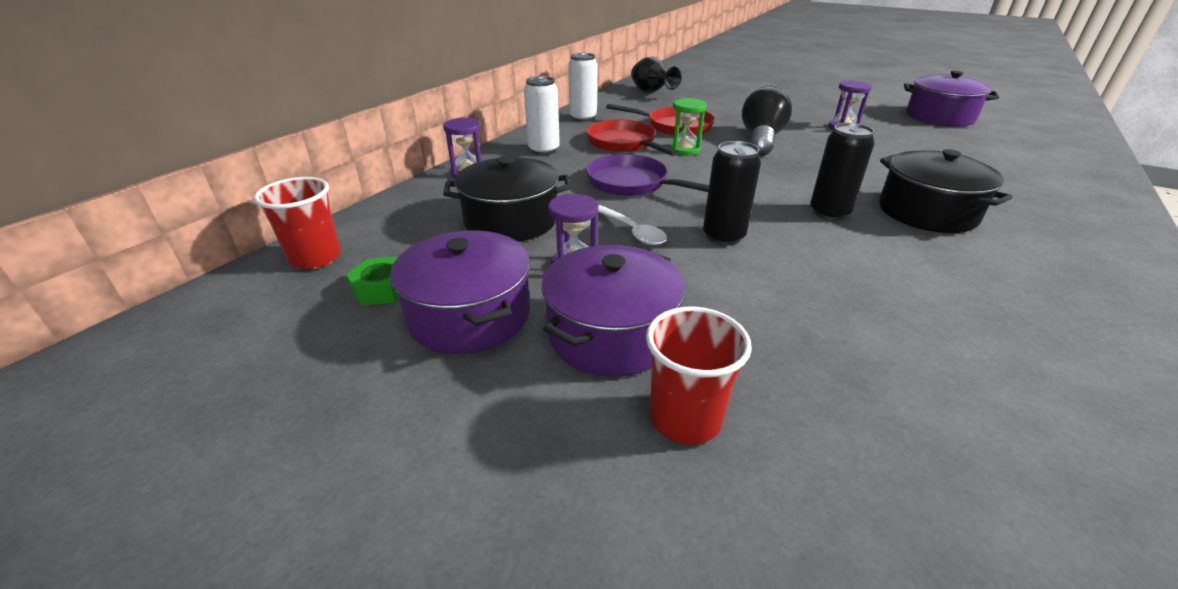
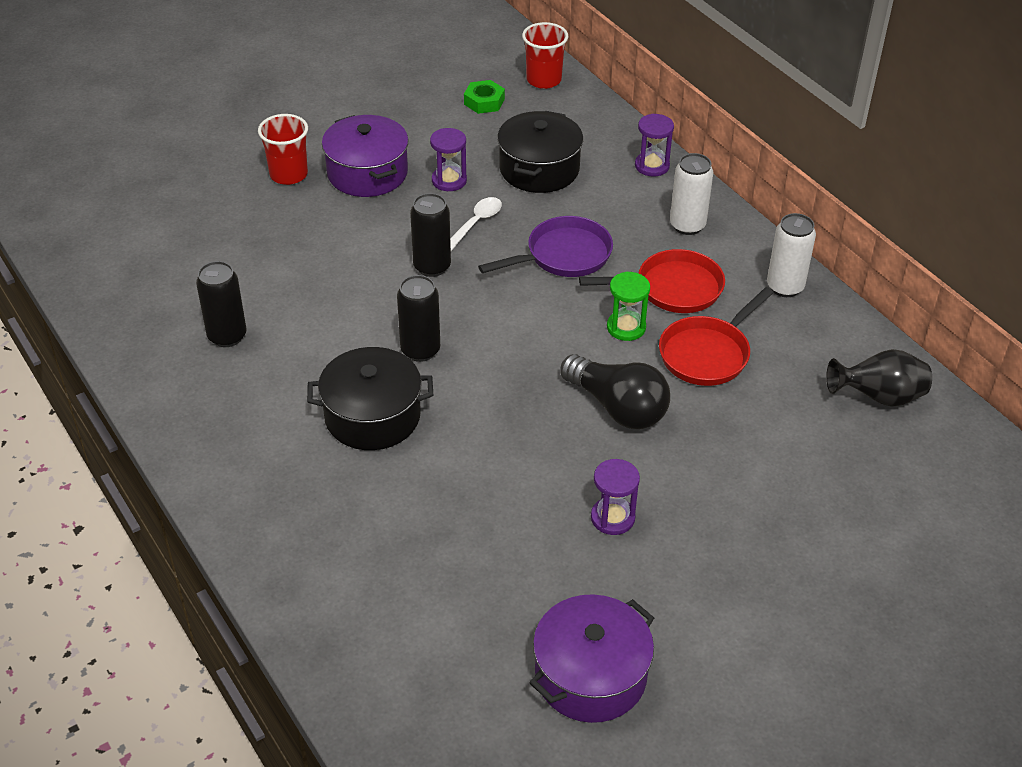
camera: 115 degrees right, 10 degrees up
purple pot [390,230,530,354] -> none
white spoon [598,205,667,245] -> white spoon turned 135 degrees clockwise [450,197,502,251]
none -> black can [196,261,247,347]

